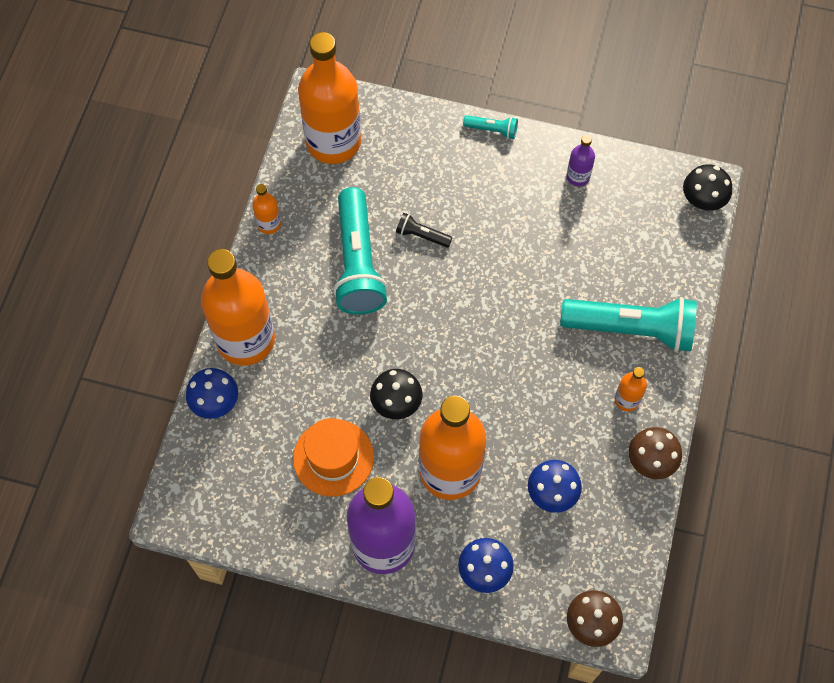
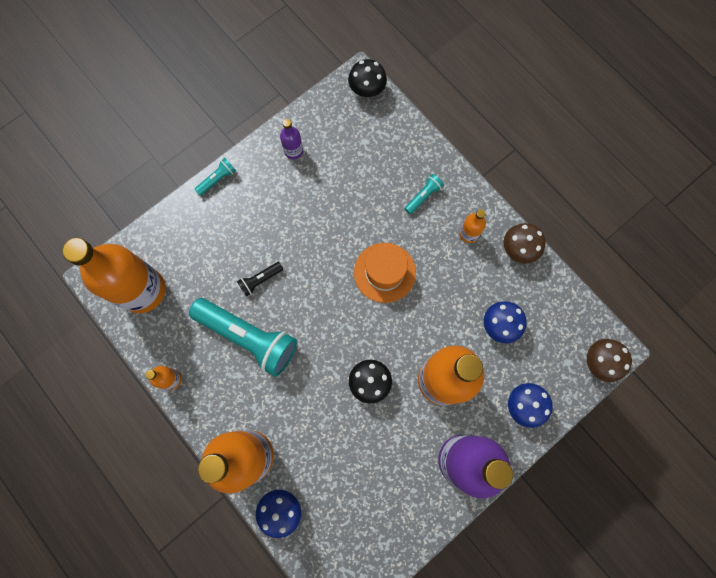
camera: 55 degrees left, 10 degrees up
orange hat [293,418,374,497] -> orange hat moved to [354,243,416,303]
turquoise flashlight [560,297,697,352] -> turquoise flashlight [404,174,444,214], size x0.43

